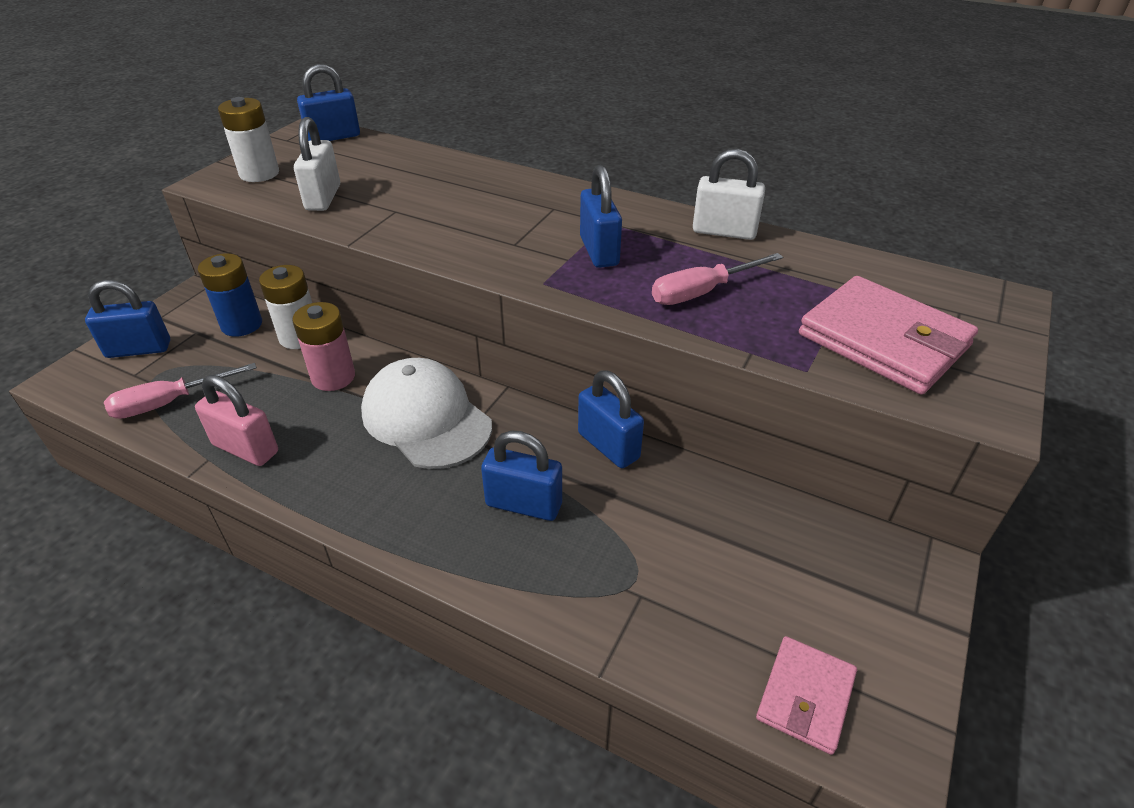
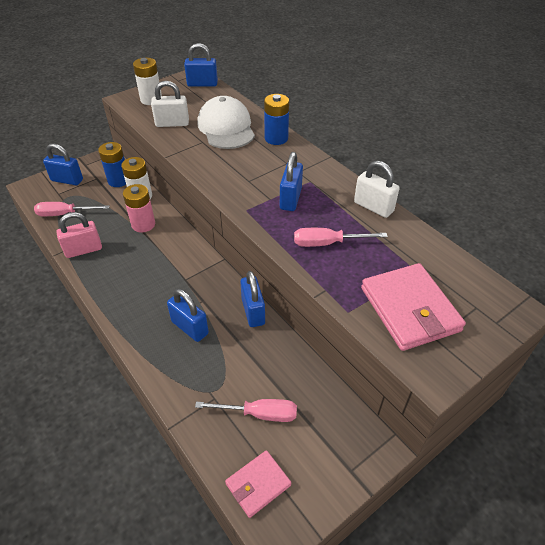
camera: 25 degrees right, 5 degrees up
pink padlock [195,375,278,466] -> pink padlock turned 75 degrees counterclockwise [56,212,102,258]
white padlock [294,117,340,211] -> white padlock turned 60 degrees clockwise [151,81,189,127]
white cap [361,358,492,469] -> white cap moved to [197,96,255,149]
none -> pink screwdriver [195,399,297,422]
none -> blue battery [264,94,289,145]

